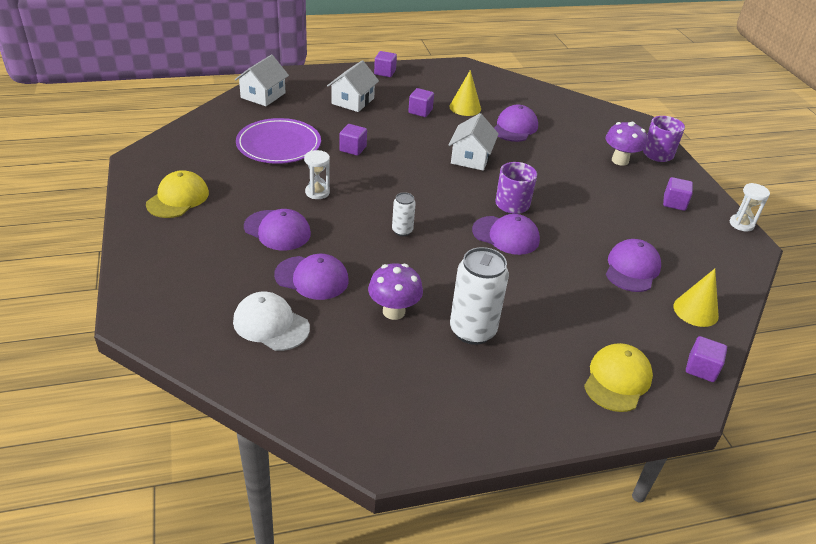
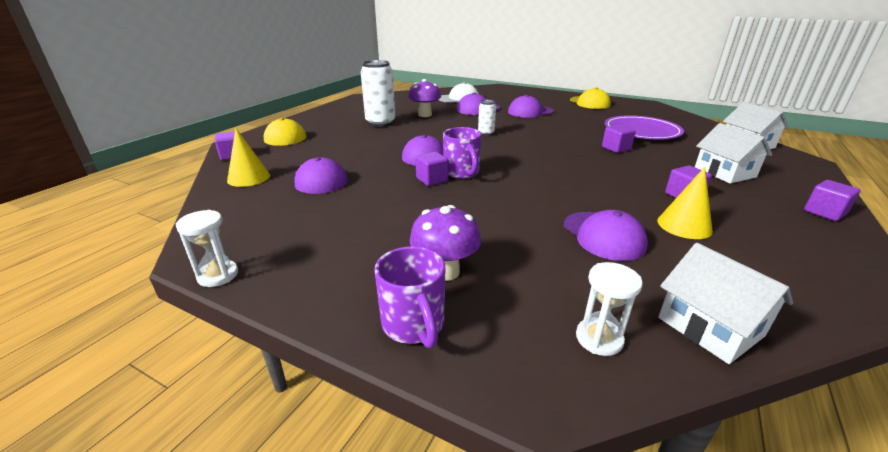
camera: 135 degrees right, 10 degrees down
white hourglass [304,150,330,199] -> white hourglass moved to [576,262,643,356]
white house [449,113,499,171] -> white house moved to [658,243,793,364]
purple cube [663,177,693,211] -> purple cube moved to [415,152,448,186]

